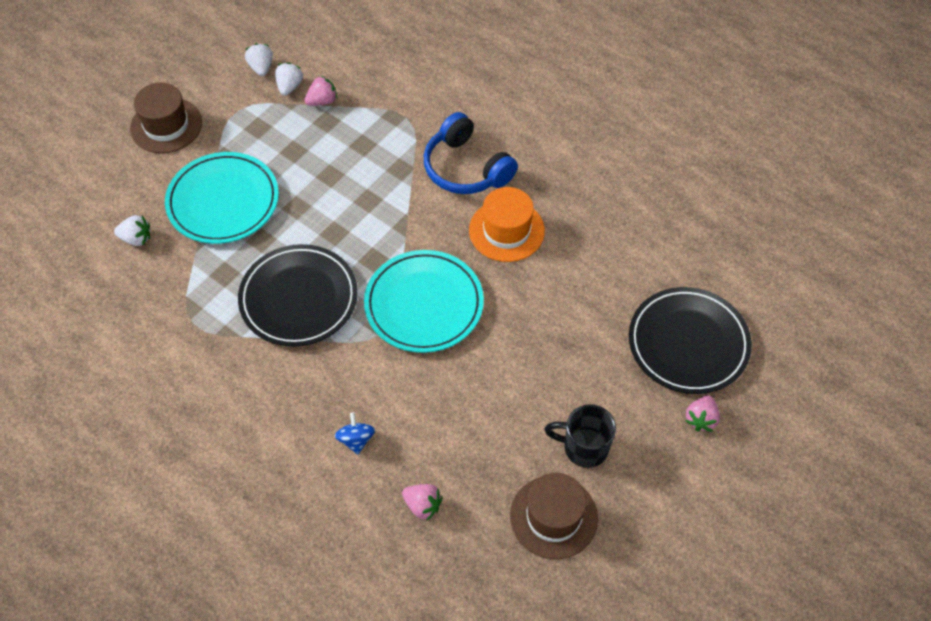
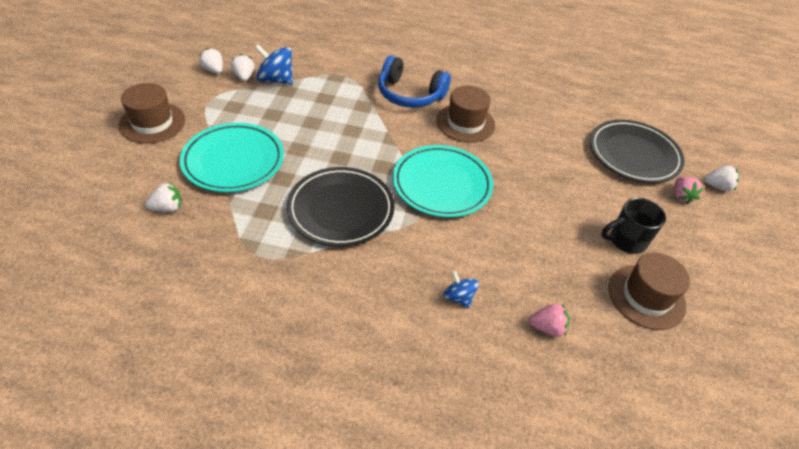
camera: 30 degrees left, 10 degrees down
pink strawberry [304,76,337,106] -> blue spinning top [255,44,293,84]
orange hat [469,187,545,262] -> brown hat [436,86,495,143]
none -> white strawberry [704,166,739,191]

